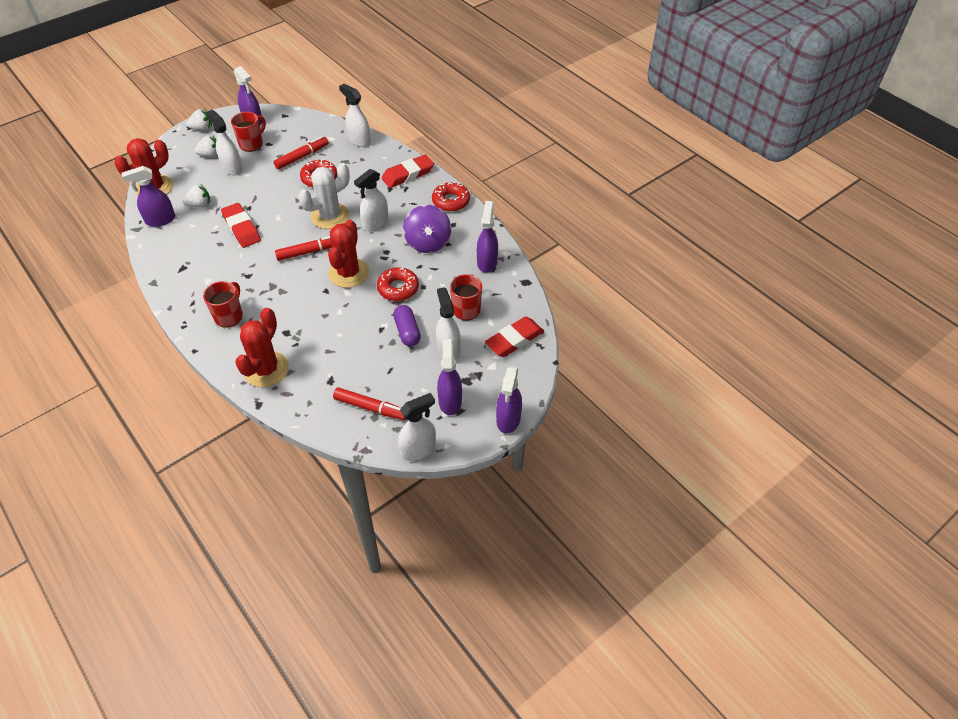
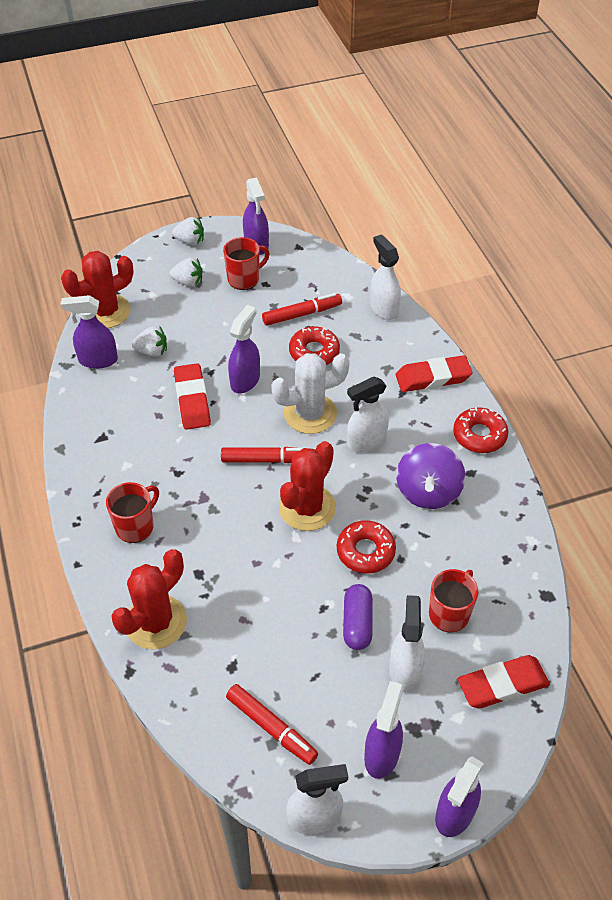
camera: 20 degrees right, 0 degrees up
white spray bottle [206,110,243,175] -> none
purple spray bottle [477,201,498,273] -> purple spray bottle moved to [228,305,260,393]

